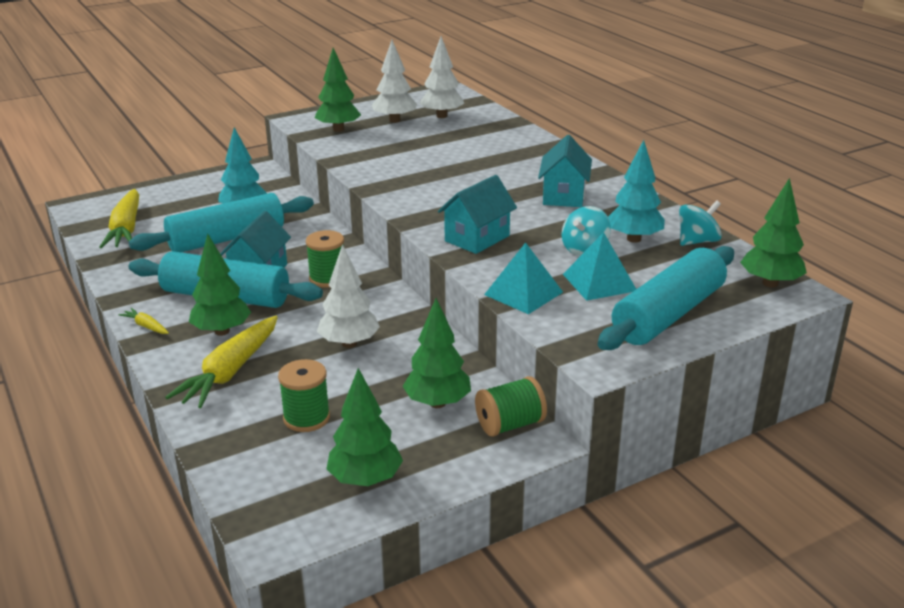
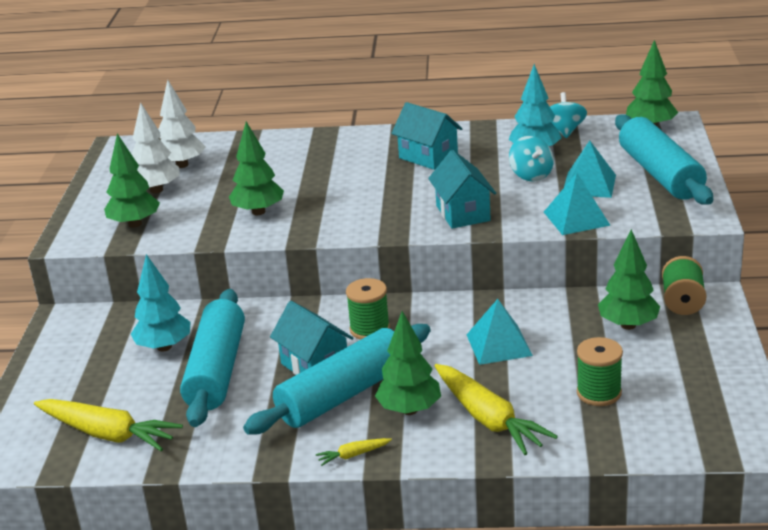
camera: 55 degrees left, 0 degrees up
white tree [317,244,380,348] -> turquoise pyramid [467,299,533,365]
green tree [327,368,403,486] -> green tree moved to [229,122,284,215]

